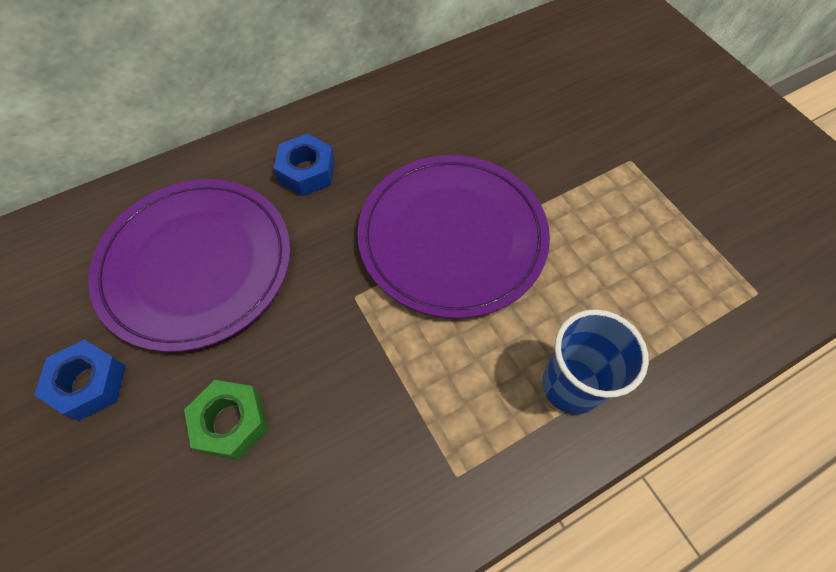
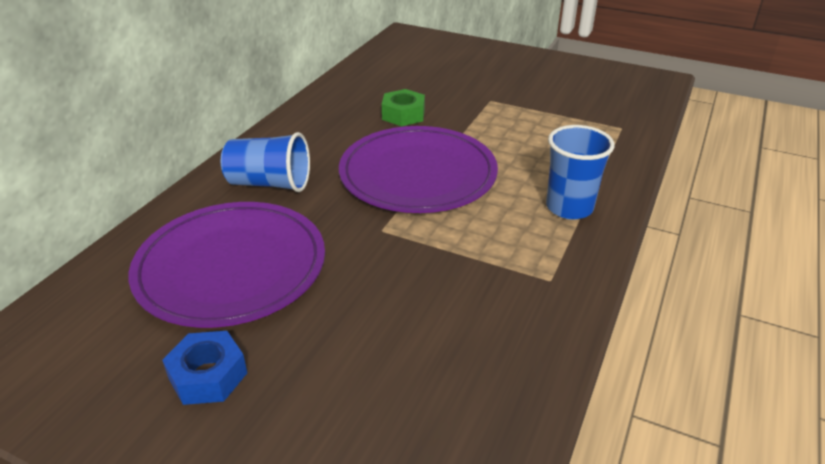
camera: 35 degrees left, 25 degrees down
green nut [184,380,268,460] -> green nut moved to [382,89,425,126]
blue nut [274,134,335,196] -> blue cup [221,132,310,192]

